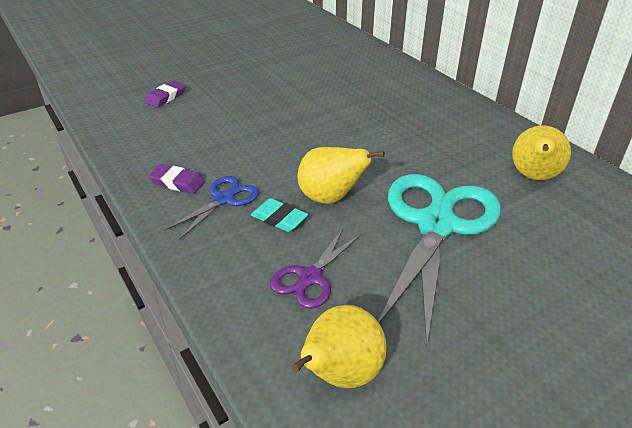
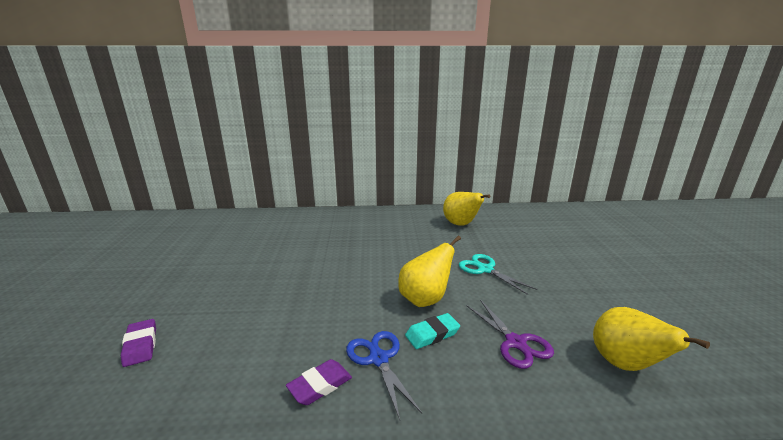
camera: 60 degrees left, 15 degrees down
turquoise scissors [378,174,501,348] -> turquoise scissors [459,254,537,295], size x0.48

